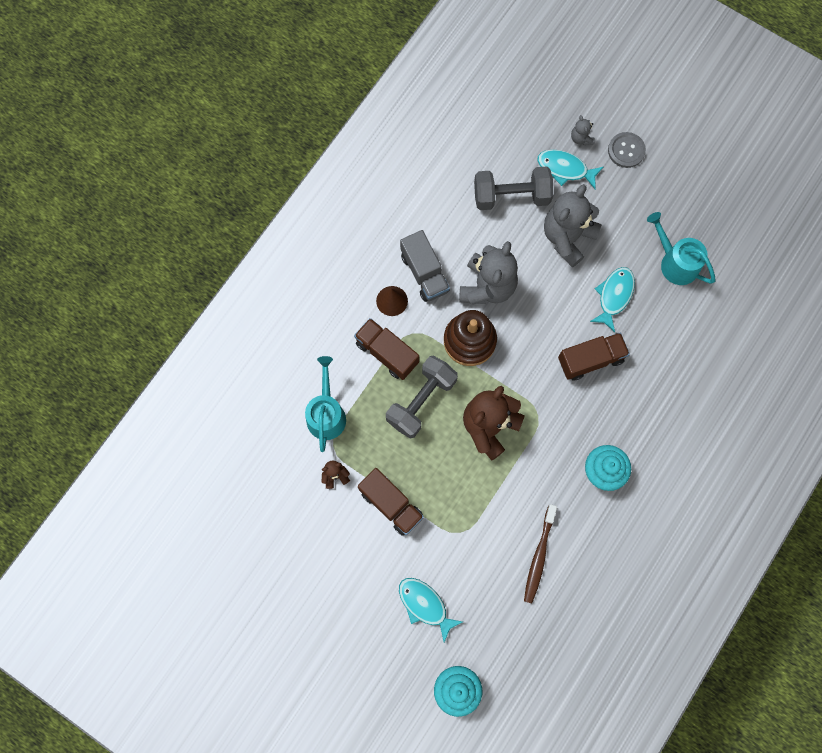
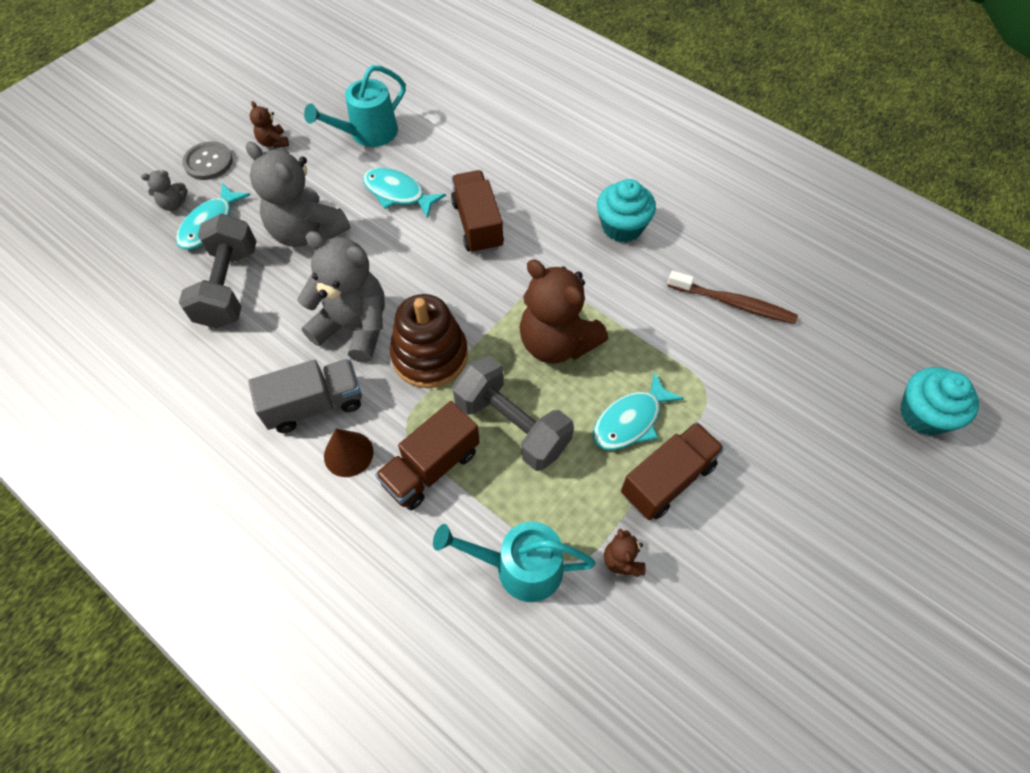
camera: 85 degrees left, 15 degrees down
turquoise fish [399,578,463,642] -> turquoise fish moved to [593,372,684,450]
none -> brown teddy bear [250,101,289,148]

